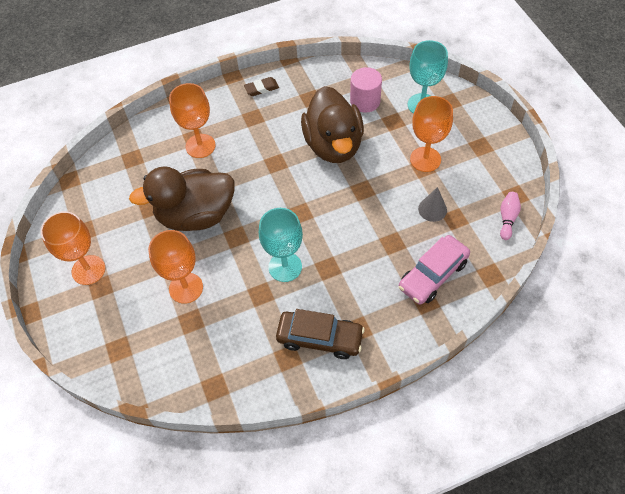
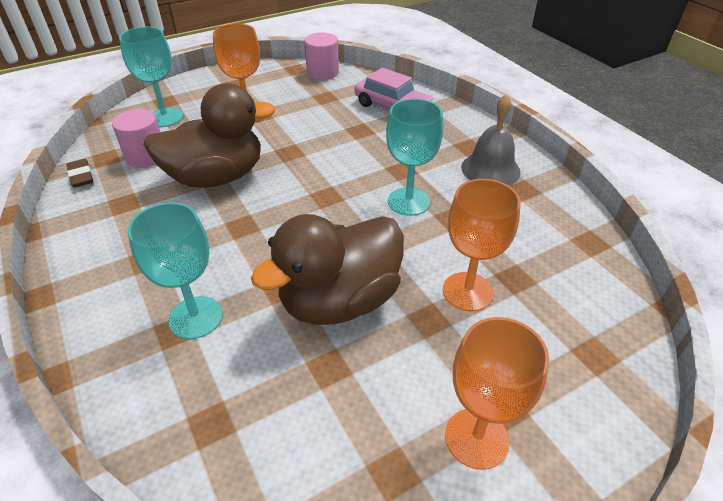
camera: 100 degrees left, 15 degrees down
brown duck [129,166,234,231] -> brown duck turned 75 degrees clockwise [251,214,404,325]
orange goblet [169,83,215,158] -> turquoise goblet [128,202,223,339]
brown eraser [244,77,279,96] -> brown eraser moved to [66,159,93,188]
brown car [276,309,365,359] -> grey bell [461,94,521,186]
grey cone [418,187,447,222] -> none
pink bowling pin [500,192,521,240] -> pink cylinder [304,32,339,80]

